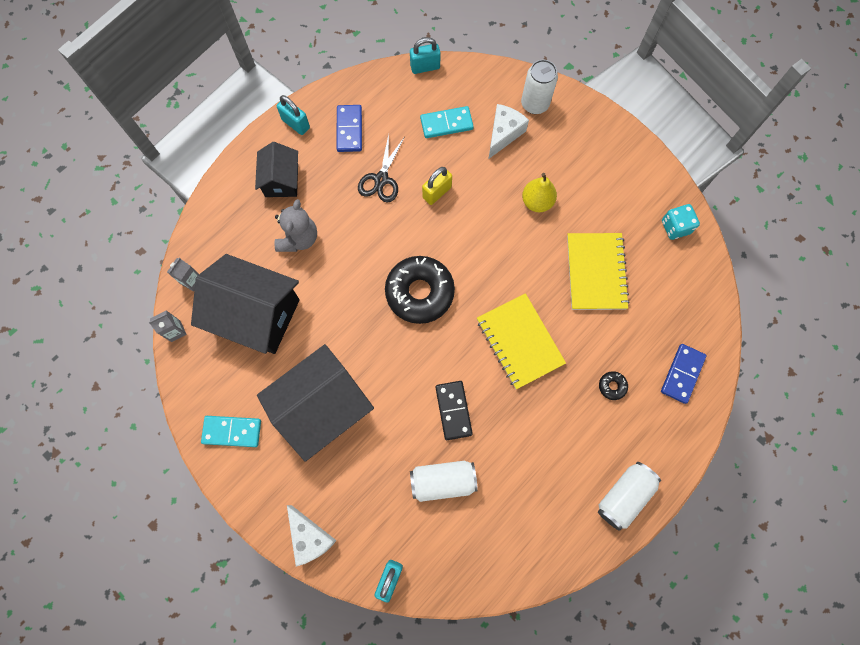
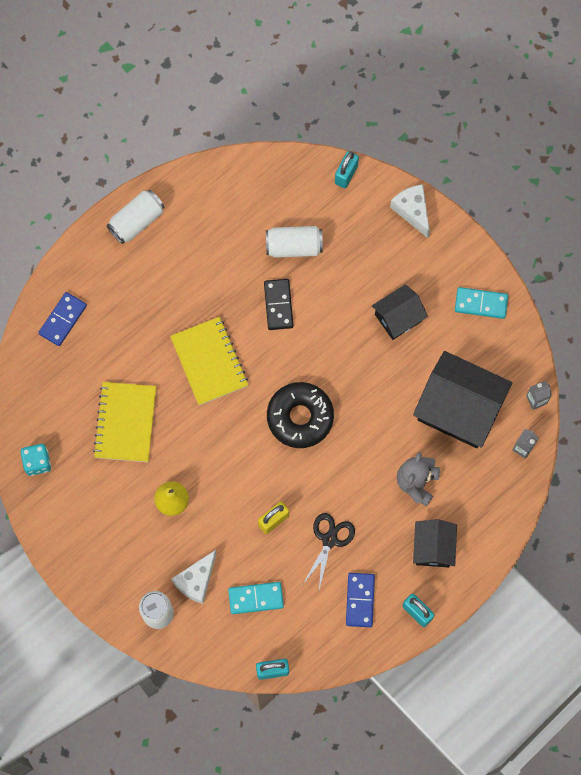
camera: 175 degrees left, 0 degrees up
black house [257,344,374,462] -> black house [372,284,428,340], size x0.56
black donut [599,371,628,400] -> none

